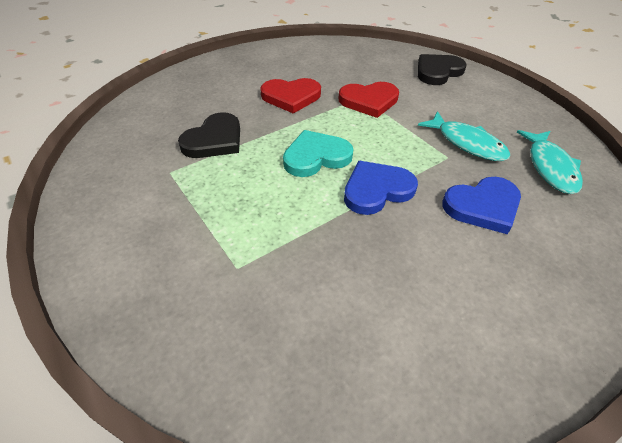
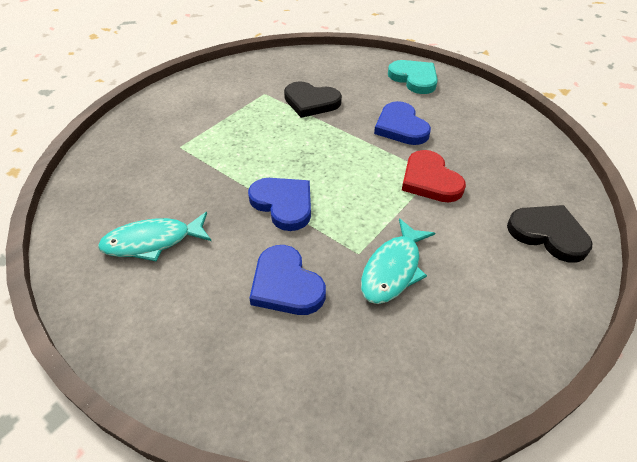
camera: 75 degrees right, 0 degrees up
red heart [260,78,321,114] -> blue heart [374,101,431,145]
turquoise heart [283,130,353,177] -> turquoise heart moved to [388,60,438,94]
turquoise fish [517,130,583,194] -> turquoise fish moved to [98,212,211,261]

